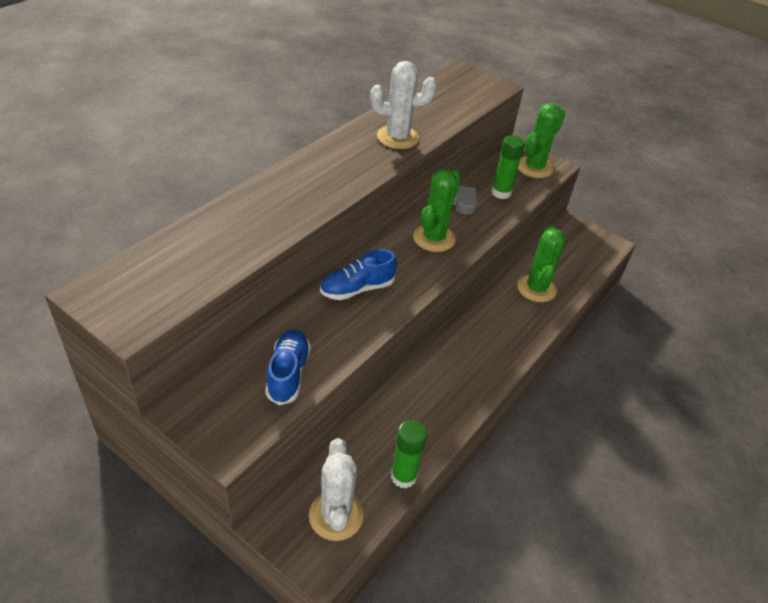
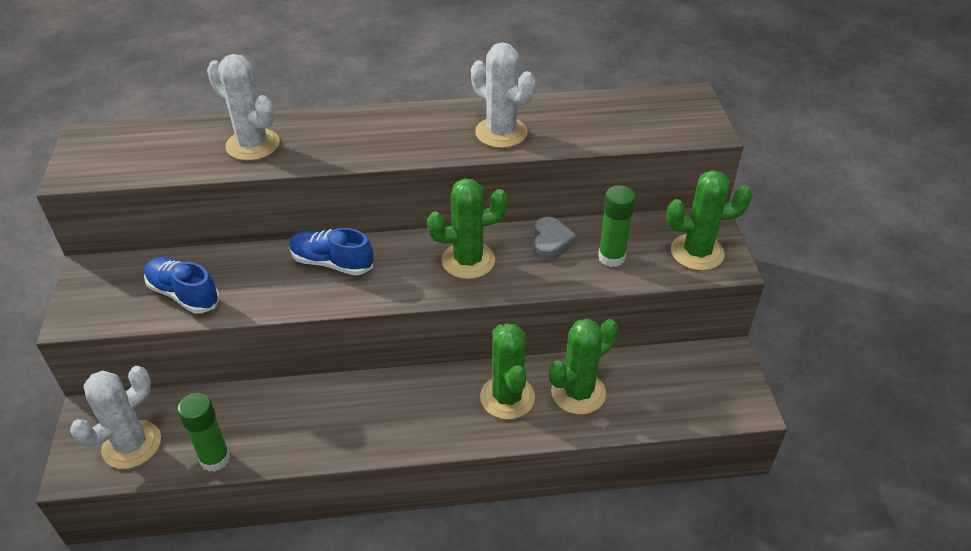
camera: 50 degrees right, 0 degrees up
blue shoe [265,329,311,405] -> blue shoe turned 105 degrees counterclockwise [144,257,220,313]
none -> white cactus [207,54,280,161]
none -> green cactus [480,323,535,419]

